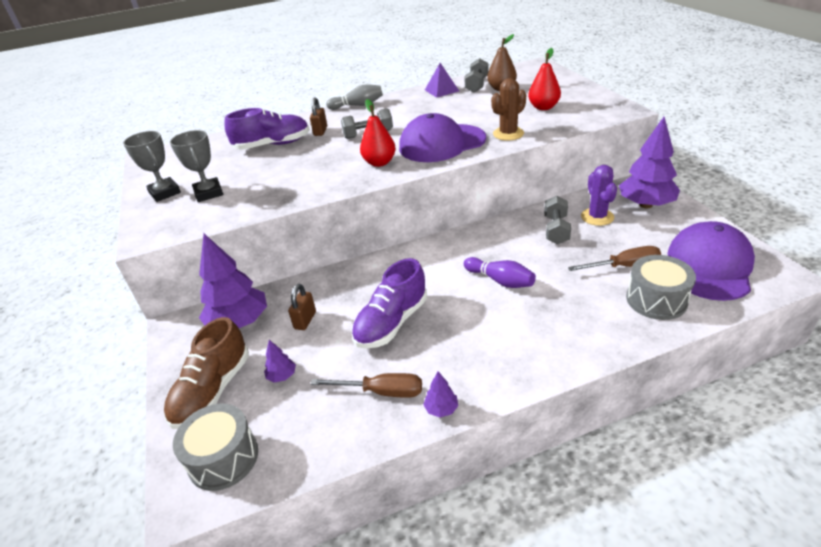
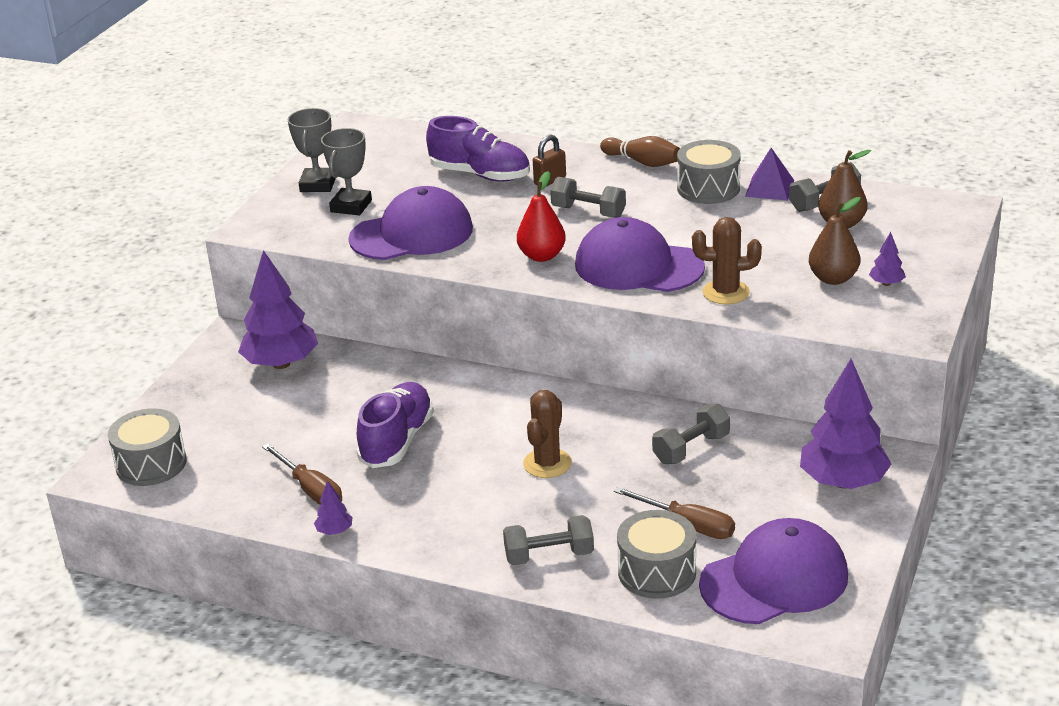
camera: 40 degrees right, 5 degrees down
brown shoe [164,317,249,429] -> none
purple tree [264,340,296,383] -> purple tree moved to [869,232,906,286]
brown padlock [288,284,316,330] -> none
grey bowling pin [326,84,383,110] -> brown bowling pin [600,136,680,167]
purple shoe [351,258,427,349] -> purple shoe turned 120 degrees clockwise [356,382,434,468]
purple bowling pin [464,257,536,288] -> brown cactus [523,390,572,478]
red pear [528,48,561,110] -> brown pear [809,197,861,285]
purple cactus [581,165,617,226] -> none
none -> purple cap [348,186,473,260]
none -> grey dumbbell [503,515,594,566]
none -> grey drum [677,140,741,204]

